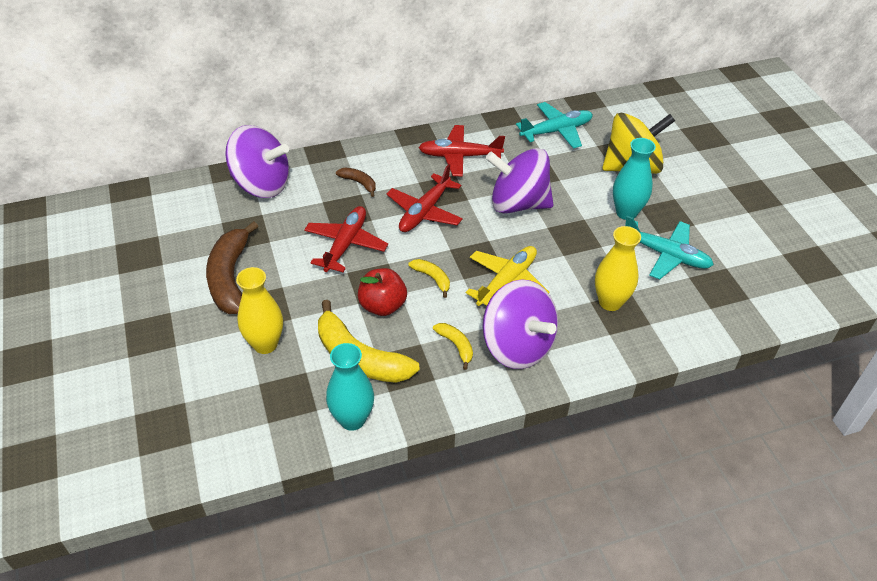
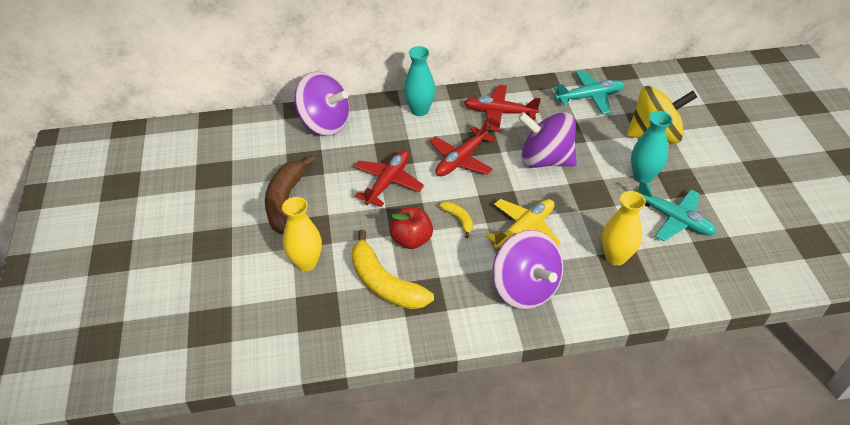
camera: 10 degrees right, 0 degrees up
turquoise vase [326,343,374,431] -> turquoise vase moved to [404,46,436,116]
brown banana [336,168,376,197] -> none
yellow banana [433,323,473,370] -> none

